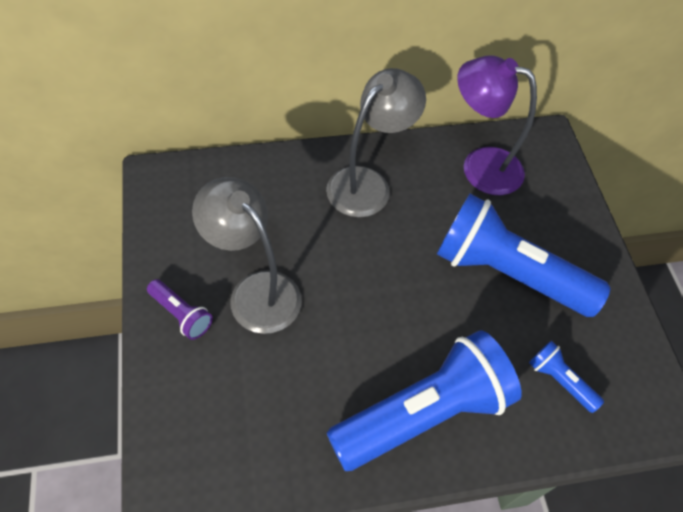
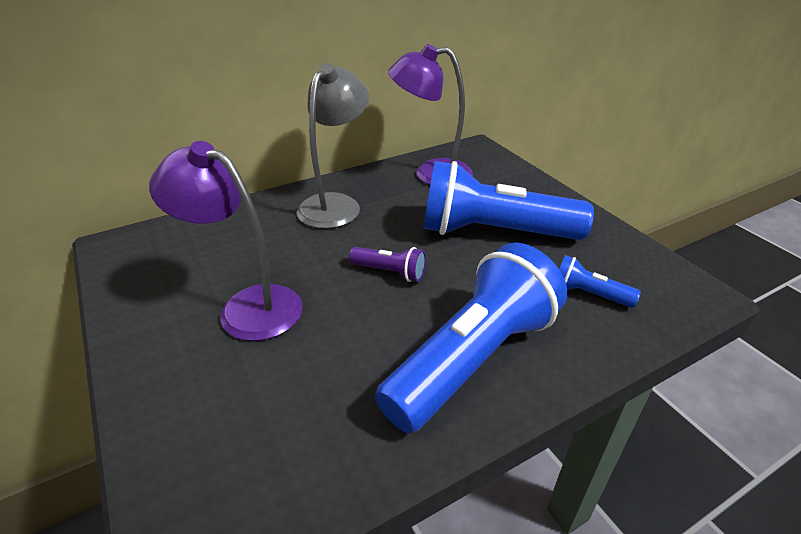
camera: 15 degrees left, 20 degrees down
purple flashlight [147,279,213,340] -> purple flashlight moved to [349,247,426,282]
grey lamp [192,177,302,334] -> purple lamp [149,141,303,341]

